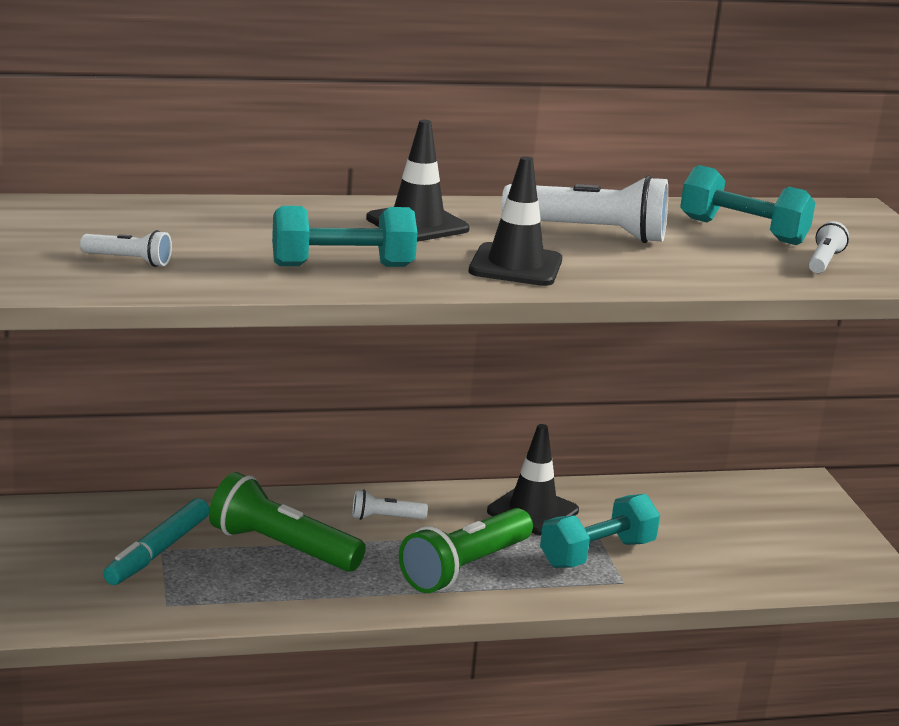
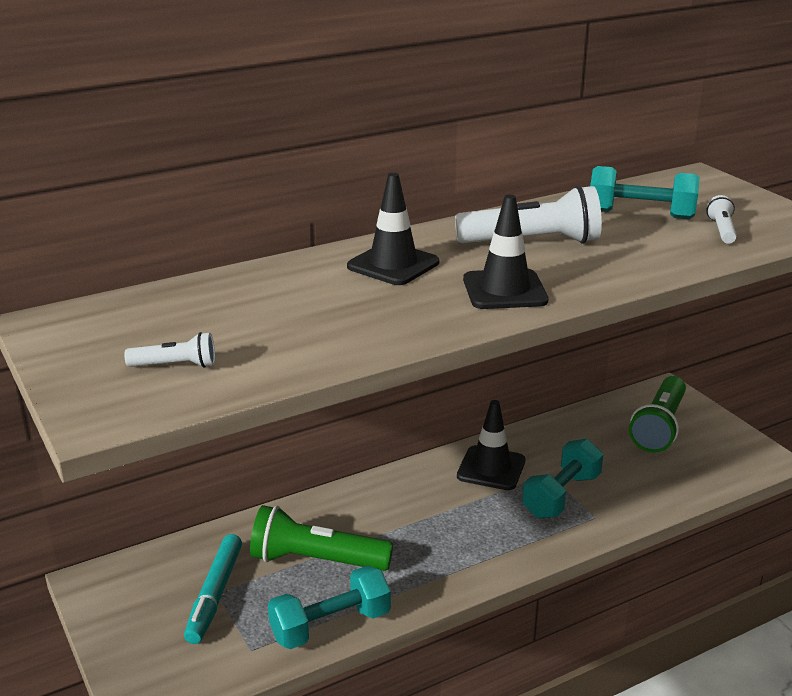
camera: 15 degrees left, 5 degrees up
turquoise dumbbell [272,206,417,267] -> turquoise dumbbell moved to [268,566,391,649]
white flashlight [352,489,428,520] -> none
green flashlight [399,508,533,593] -> green flashlight moved to [629,376,686,453]

